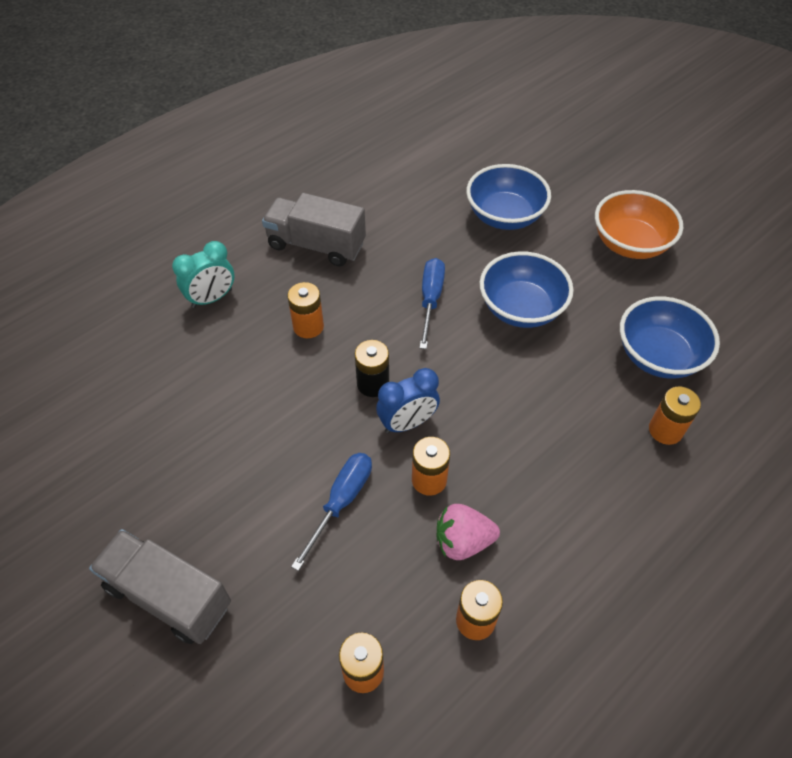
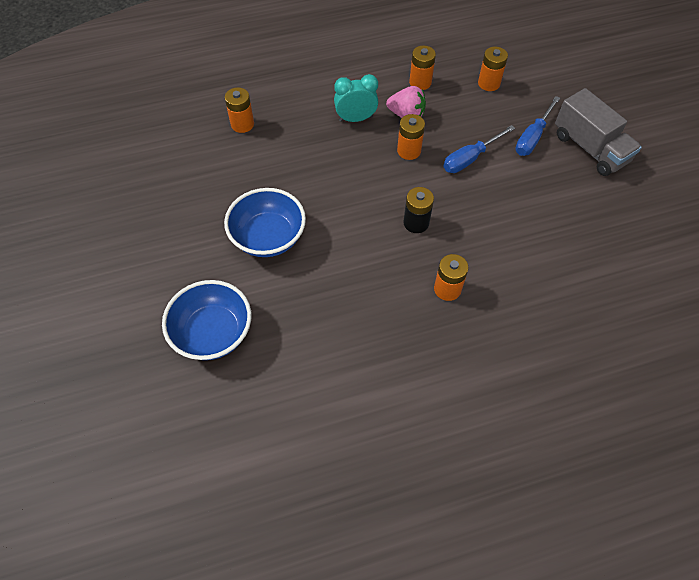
camera: 155 degrees left, 5 degrees up
turquoise clock [172,241,235,308] -> turquoise clock moved to [334,74,378,122]
grey truck [262,193,366,267] -> none
blue clock [376,368,440,433] -> none
blue screwdriver [419,258,445,349] -> blue screwdriver moved to [515,96,560,156]
orange bowl [595,190,683,259] -> none
blue bowl [620,296,720,378] -> none

